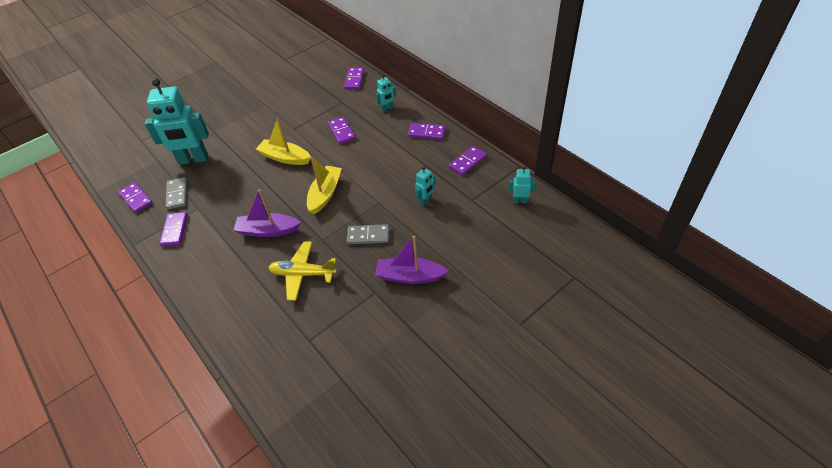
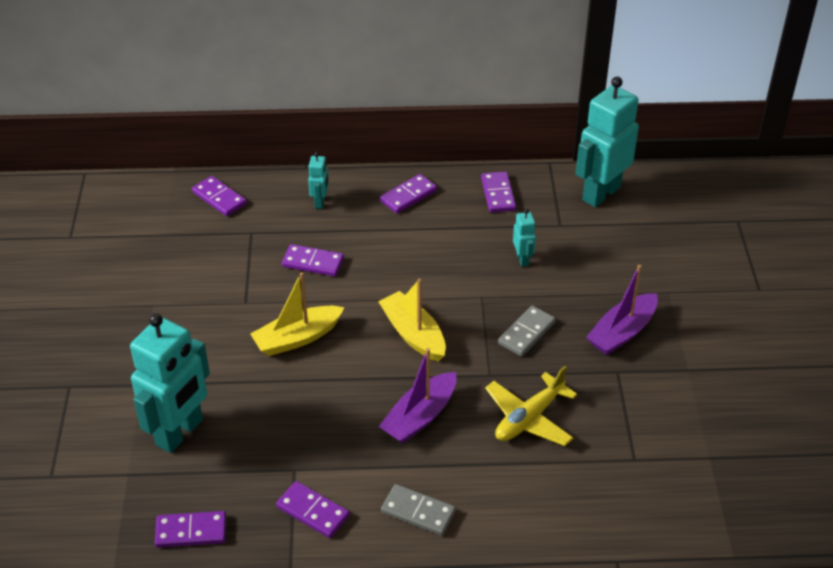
camera: 55 degrees left, 5 degrees down
grey domino [166,177,187,210] -> grey domino moved to [381,484,456,536]
turquoise robot [508,166,536,203] -> turquoise robot [576,77,639,207], size x2.22

